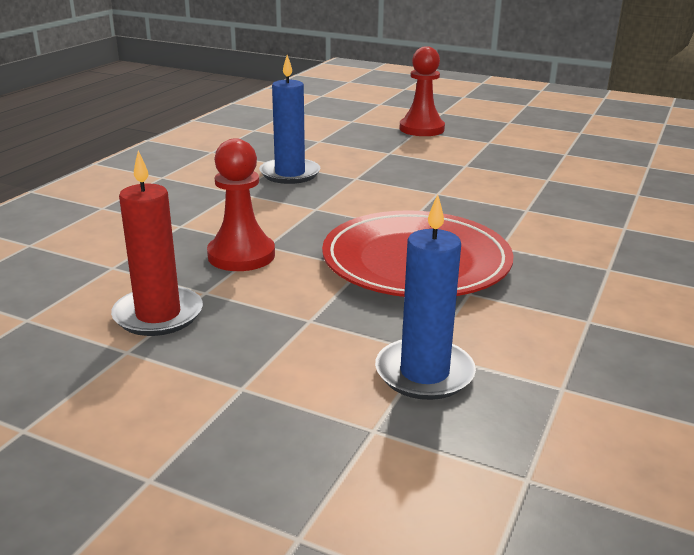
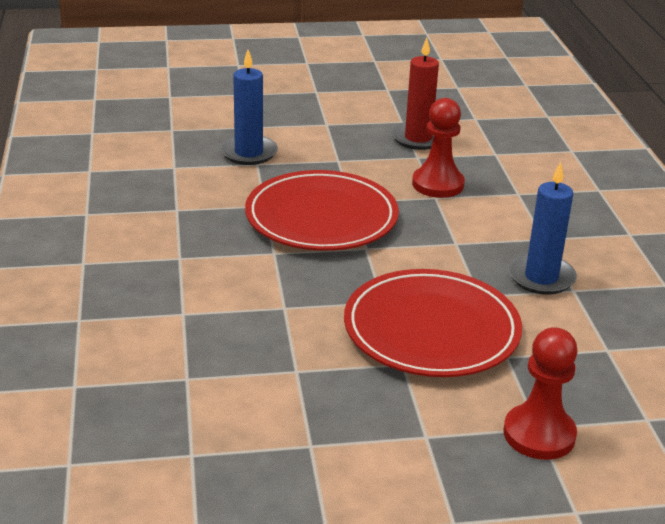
camera: 145 degrees right, 5 degrees up
none -> red plate [344,269,522,377]

